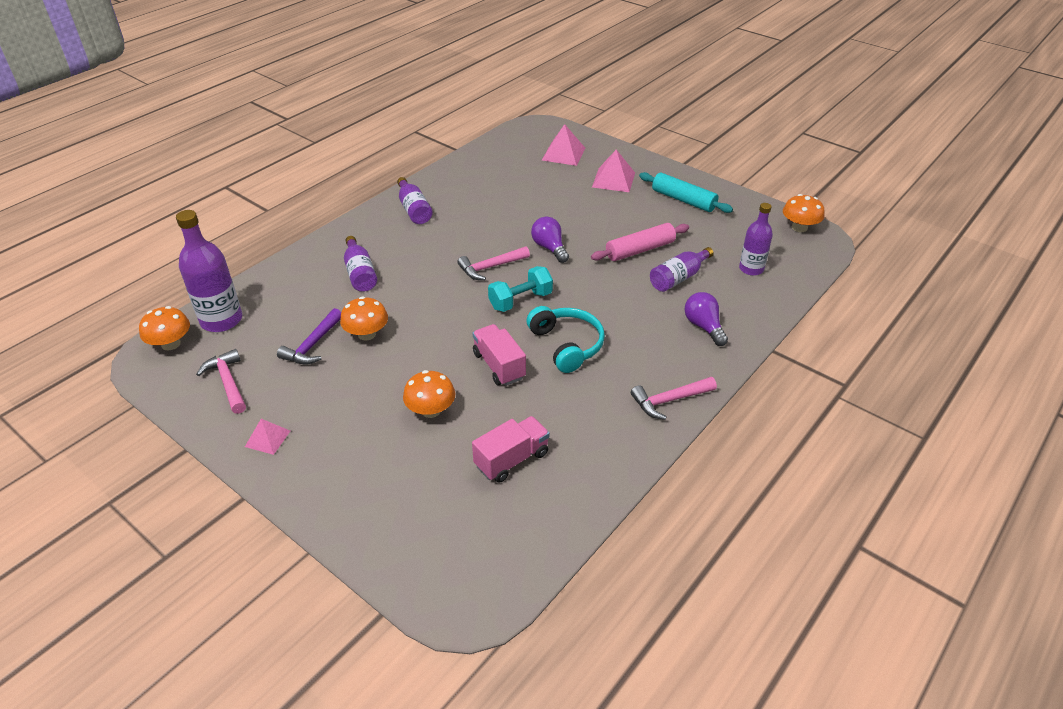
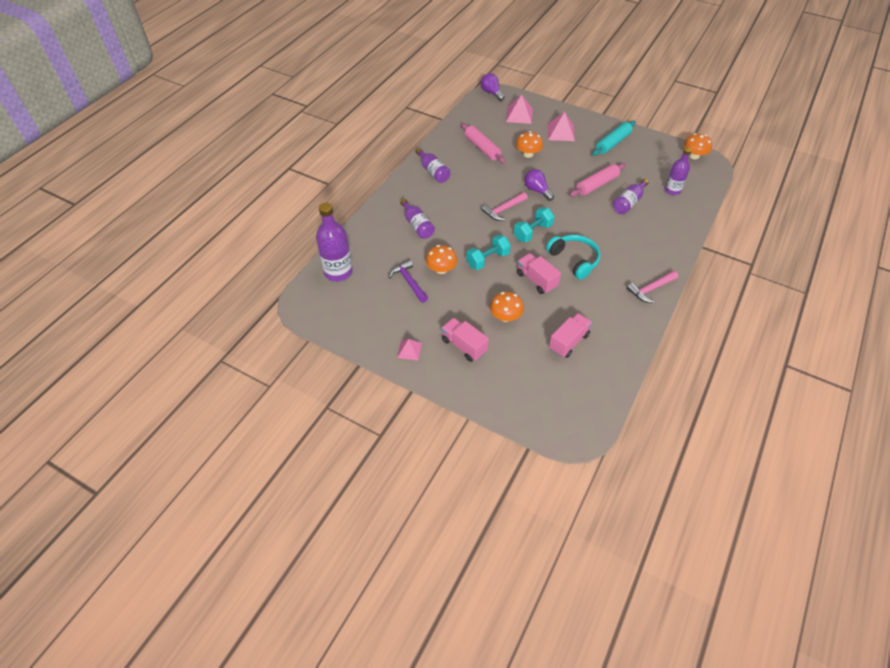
camera: 10 degrees left, 10 degrees up
orange mushroom [139,306,190,351] -> orange mushroom moved to [516,131,543,158]
pink hammer [196,349,246,414] -> none
purple hammer [277,308,341,364] -> purple hammer turned 135 degrees clockwise [389,259,428,303]
turquoise rolling pin [639,172,733,213] -> turquoise rolling pin turned 75 degrees counterclockwise [592,121,636,156]
purple light bulb [685,292,728,346] -> purple light bulb moved to [481,73,505,101]
none -> pink truck [441,318,489,362]
none -> pink rolling pin [461,123,506,164]
none -> turquoise dumbbell [466,235,511,270]

